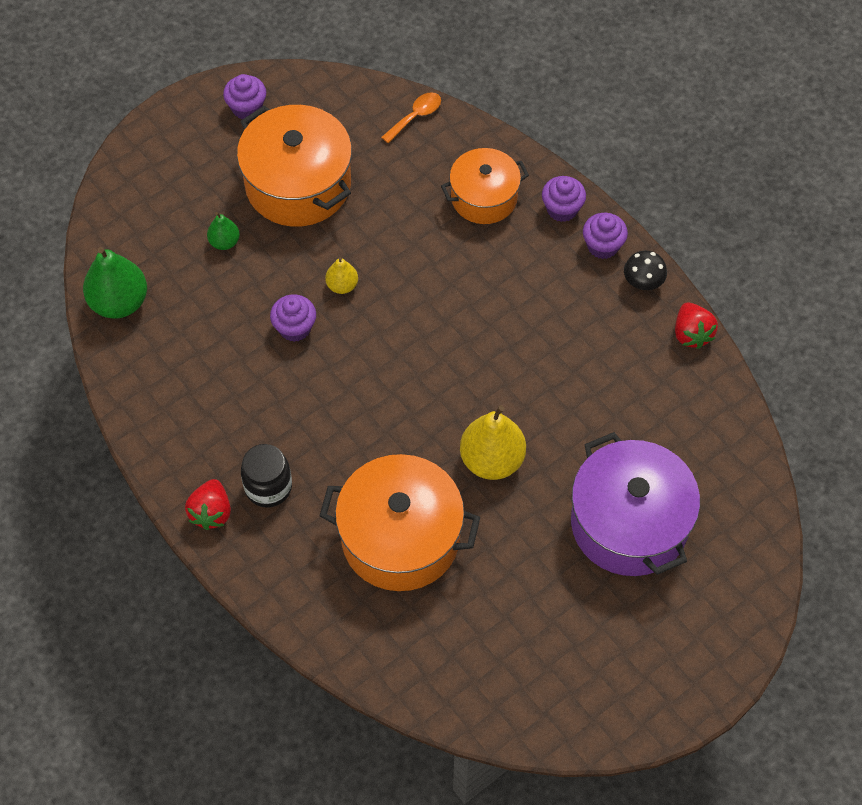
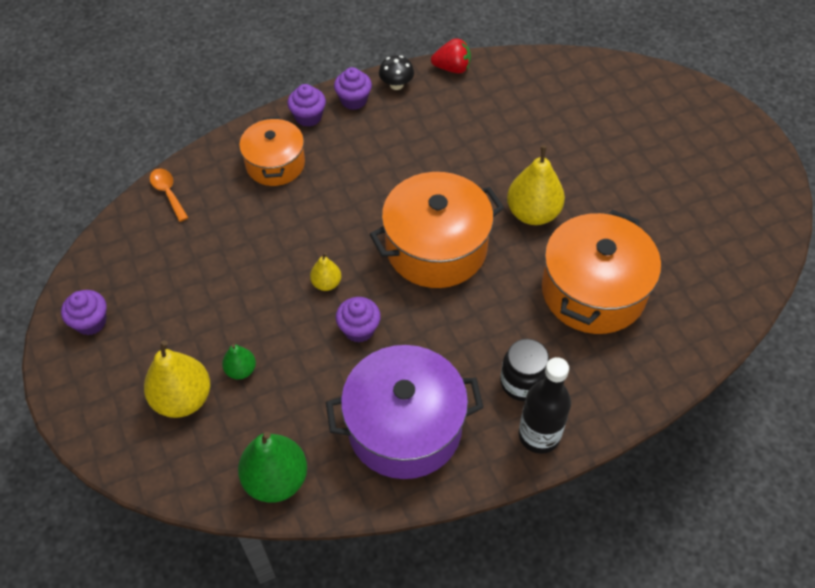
camera: 75 degrees left, 5 degrees down
red strawberry [185,479,231,530] -> black bottle [519,357,571,454]
orange pot [237,105,352,227] -> orange pot moved to [369,172,504,288]
purple pot [571,432,700,576] -> purple pot moved to [326,345,484,479]
none -> yellow pear [144,340,210,418]

